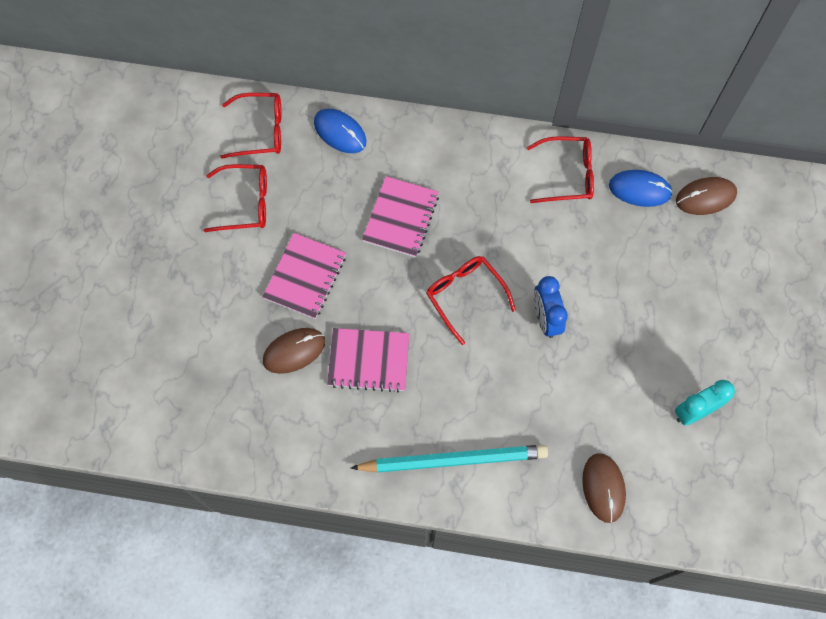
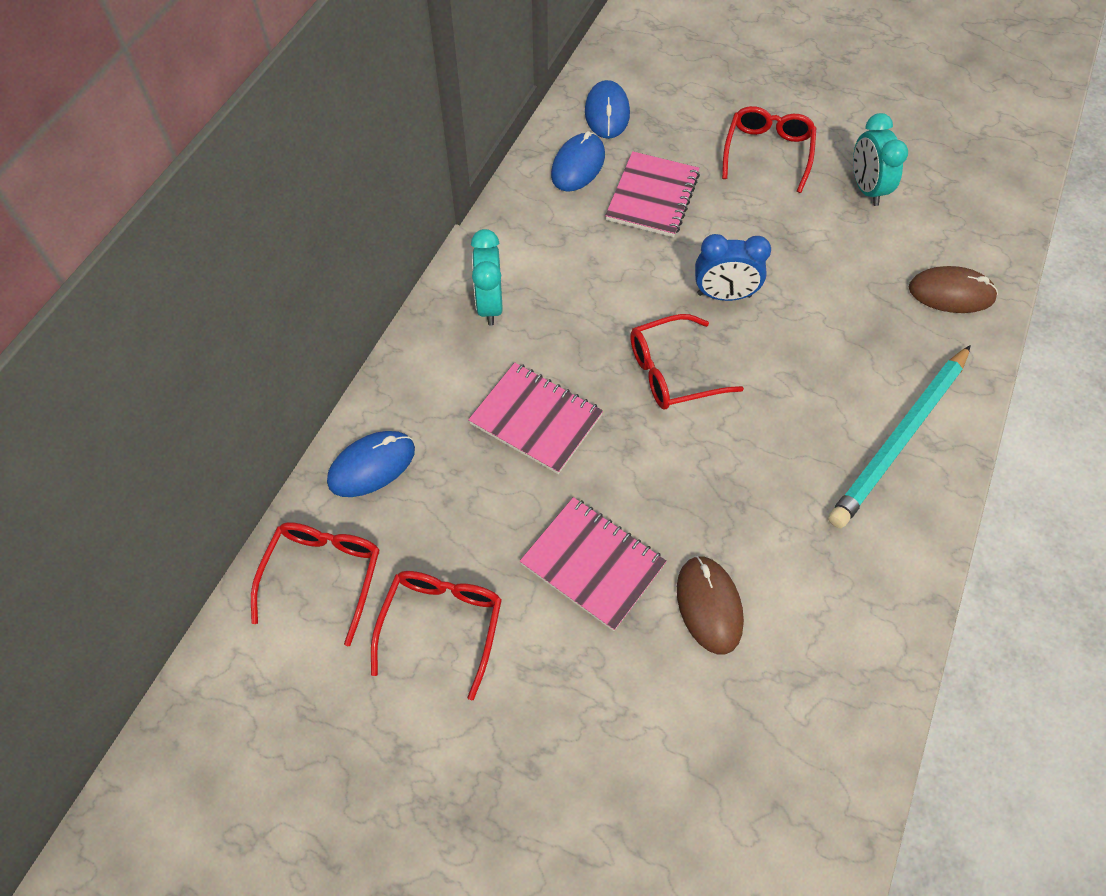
camera: 75 degrees left, 10 degrees down
pink notebook [327,328,409,392] -> pink notebook moved to [605,151,700,237]
turquoise pencil [351,445,548,473] -> turquoise pencil turned 150 degrees counterclockwise [828,345,971,528]
red glasses [527,136,594,203] -> red glasses moved to [722,106,816,193]
brown mouse [676,177,737,215] -> blue mouse [585,80,630,139]
none -> turquoise clock [471,229,503,326]

